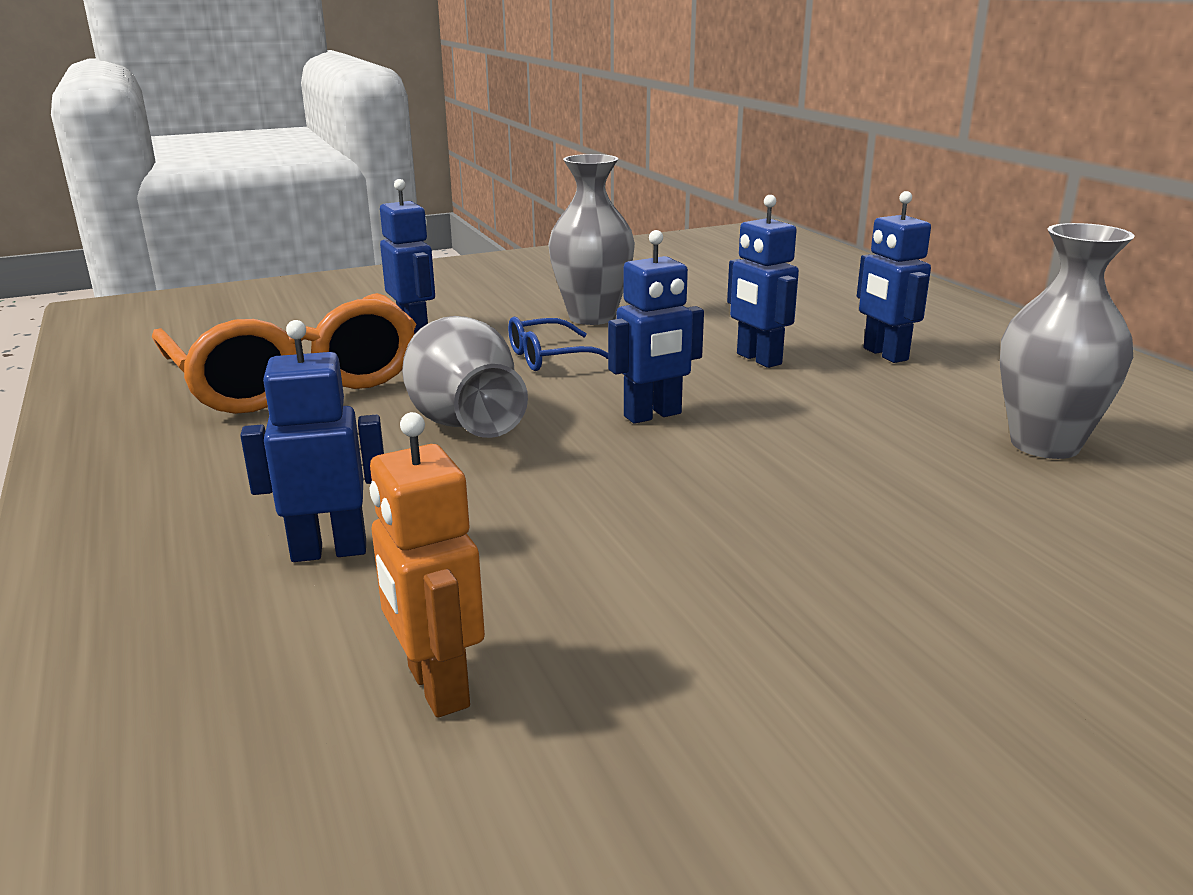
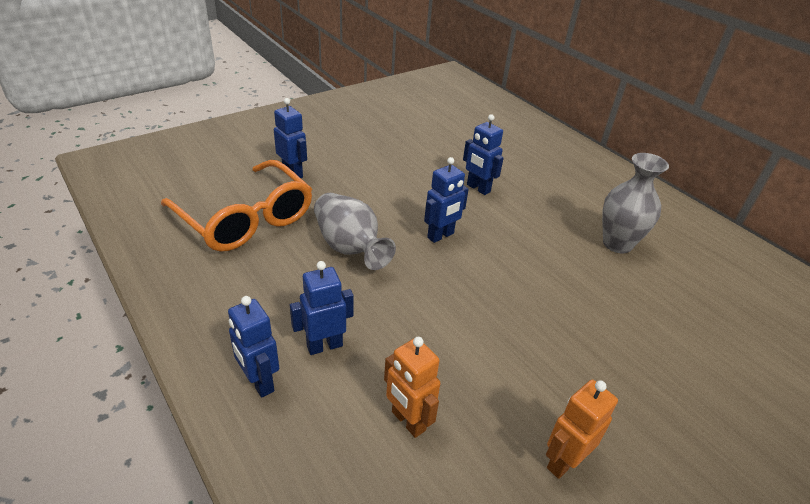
camera: 15 degrees left, 15 degrees up
blue glasses [508,317,608,371] -> none
grey vase [548,154,635,325] -> none
blue robot [857,191,931,363] -> blue robot moved to [228,296,279,398]
none -> orange robot [546,380,618,479]

